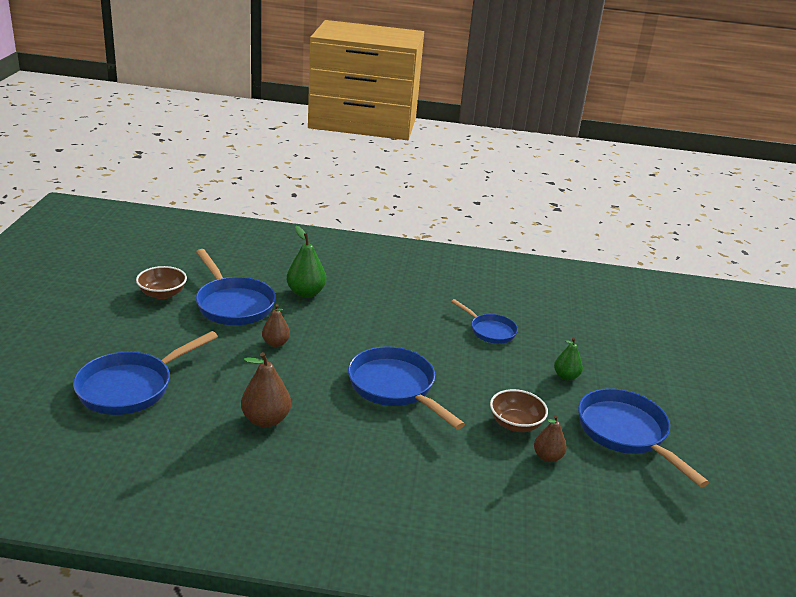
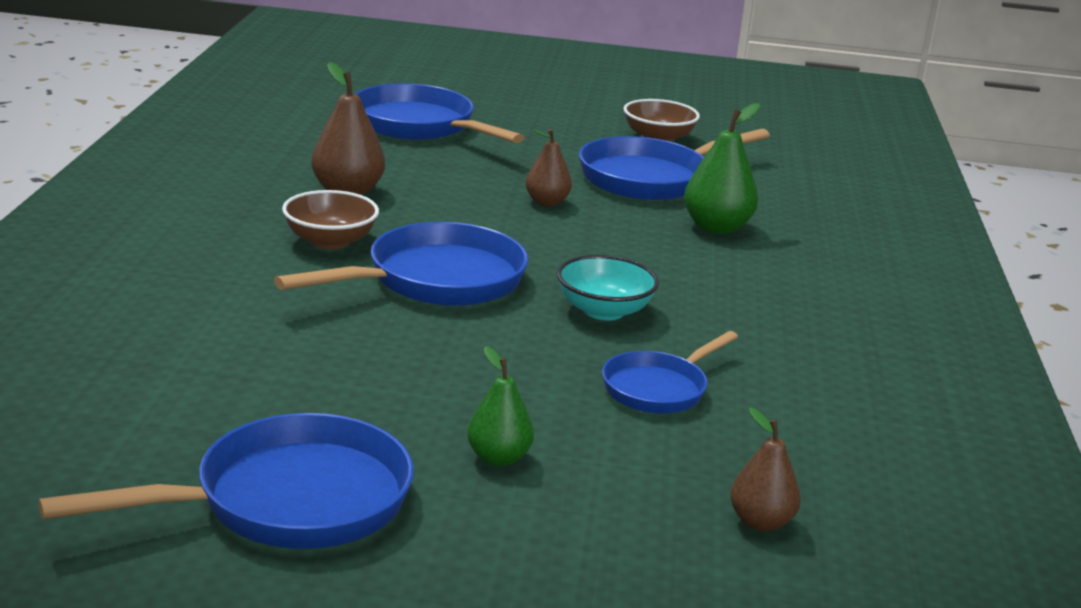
camera: 90 degrees right, 5 degrees down
brown bowl [490,389,548,432] -> brown bowl moved to [282,190,379,250]
brown pear [534,415,567,462] -> brown pear moved to [730,407,801,532]
none -> turquoise bowl [557,255,659,321]

